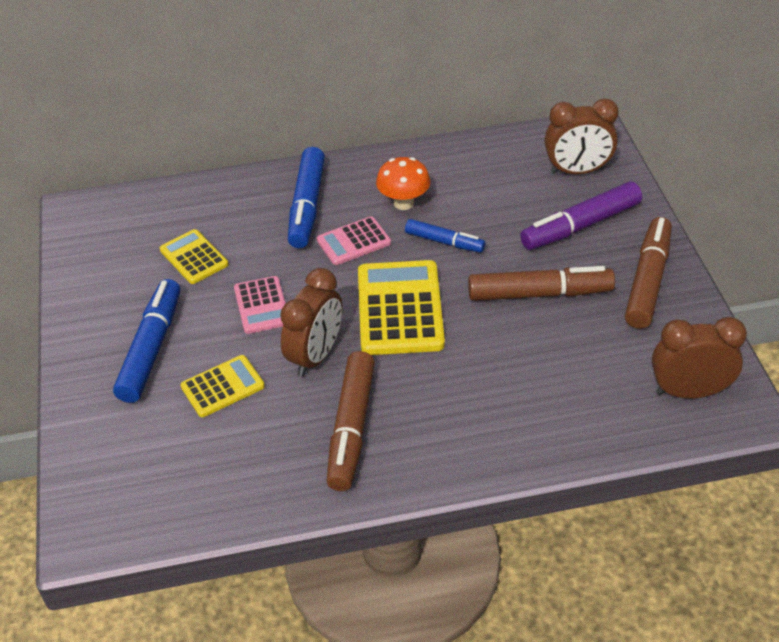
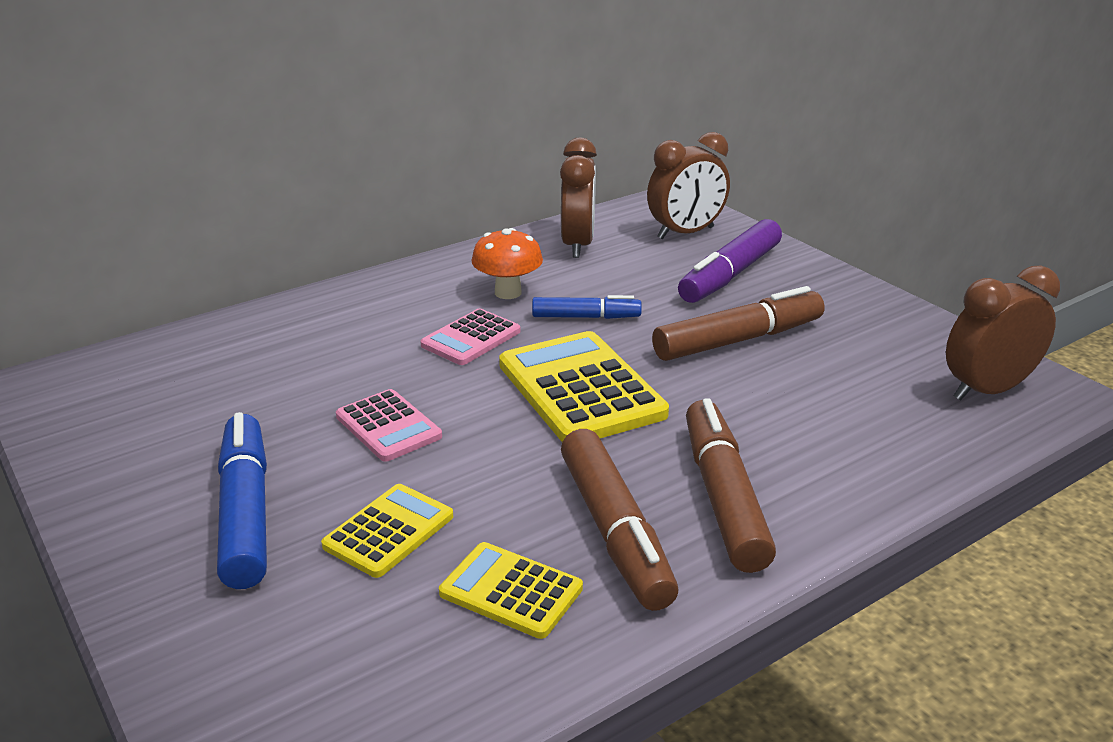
camera: 25 degrees left, 15 degrees down
yellow calculator [160,229,228,284] -> yellow calculator moved to [439,542,583,639]
brown clock [280,268,342,377] -> brown clock moved to [560,138,597,258]
blue marker [288,147,325,248] -> none
brown marker [625,217,672,329] -> brown marker moved to [686,398,776,573]

